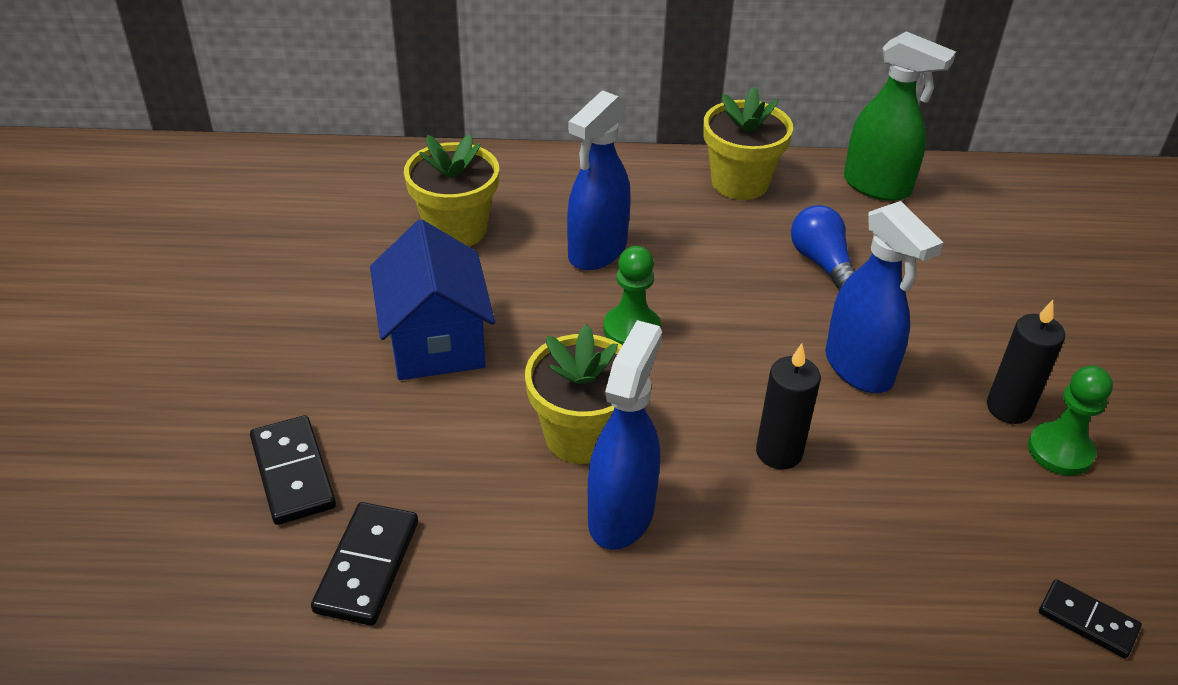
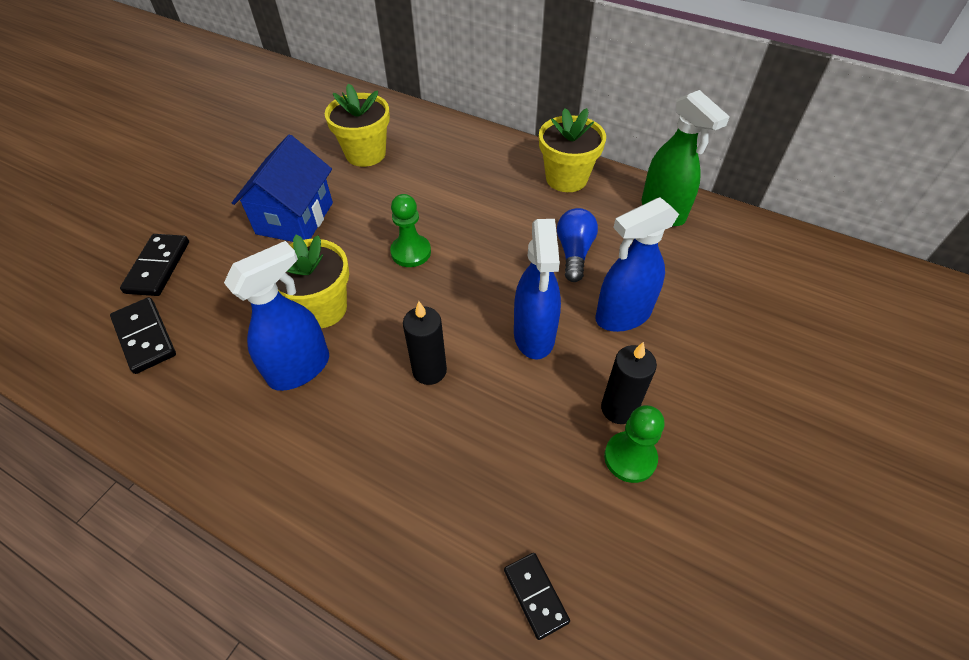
camera: 30 degrees right, 10 degrees up
black domino [311,502,418,626] -> black domino turned 75 degrees counterclockwise [110,297,176,374]
blue spray bottle [567,91,631,270] -> blue spray bottle moved to [595,197,679,332]

